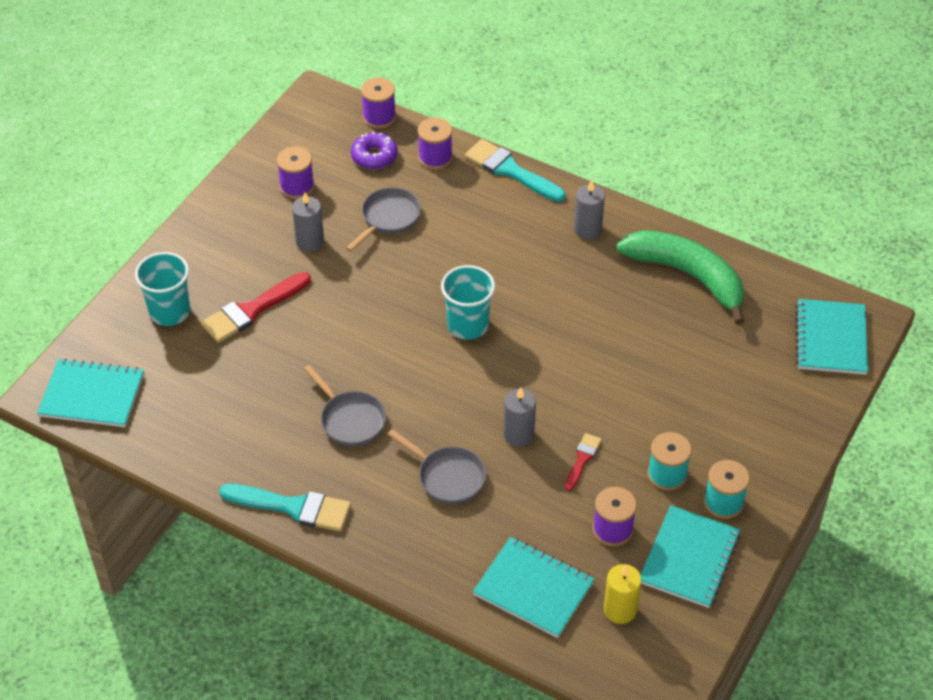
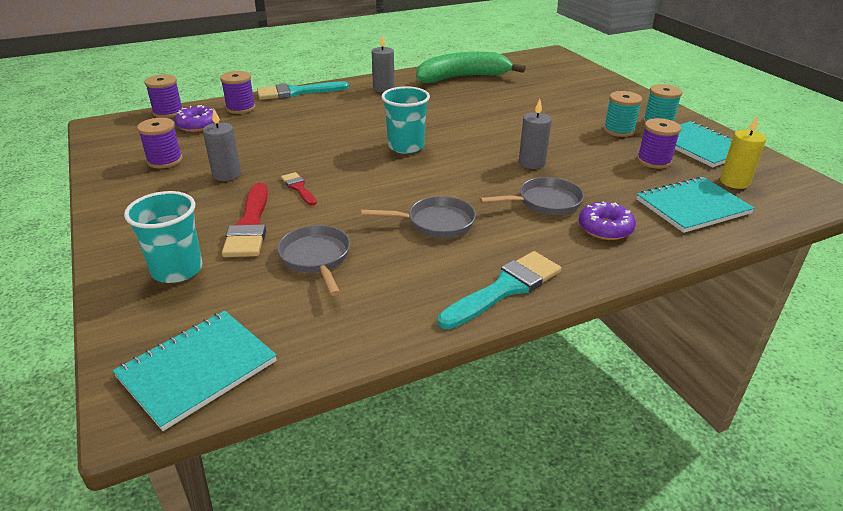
camera: 55 degrees left, 15 degrees down
grey pan [346,187,421,252] -> grey pan moved to [277,225,350,296]
red brush [565,433,602,491] -> red brush moved to [281,172,317,206]
turquoise notebook [795,299,868,375] -> none
none -> purple donut [579,202,636,240]

